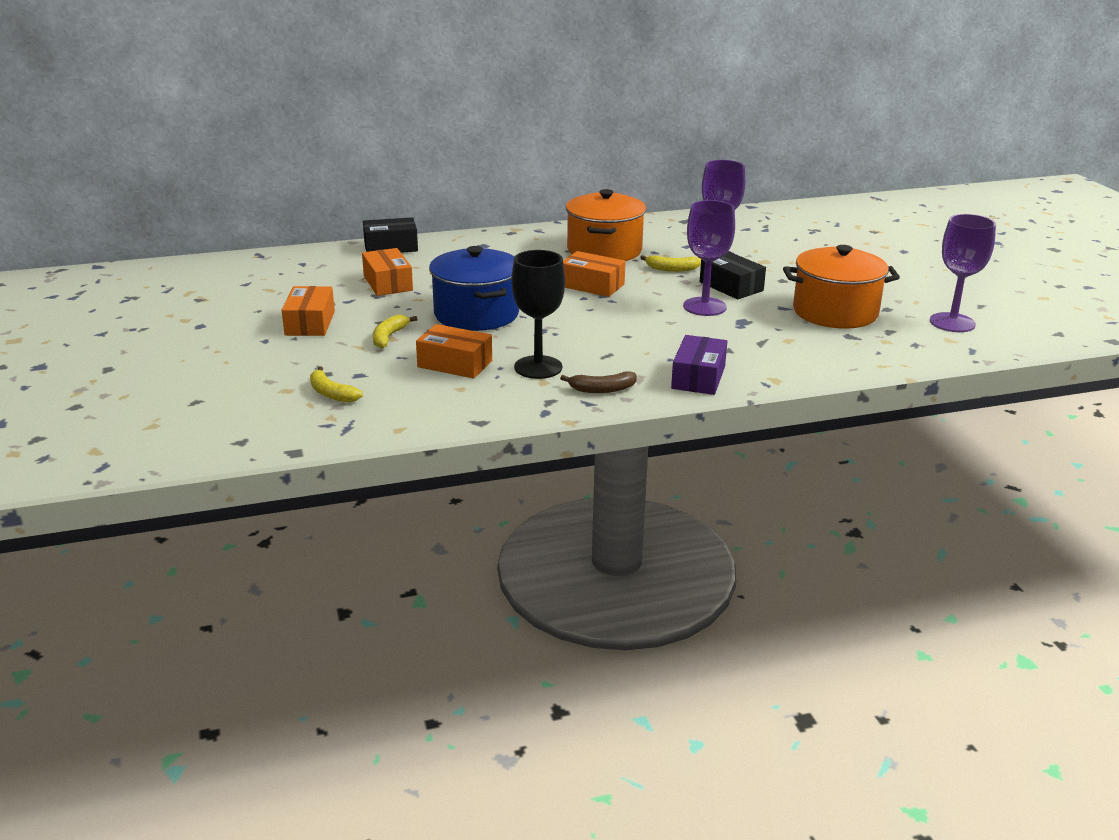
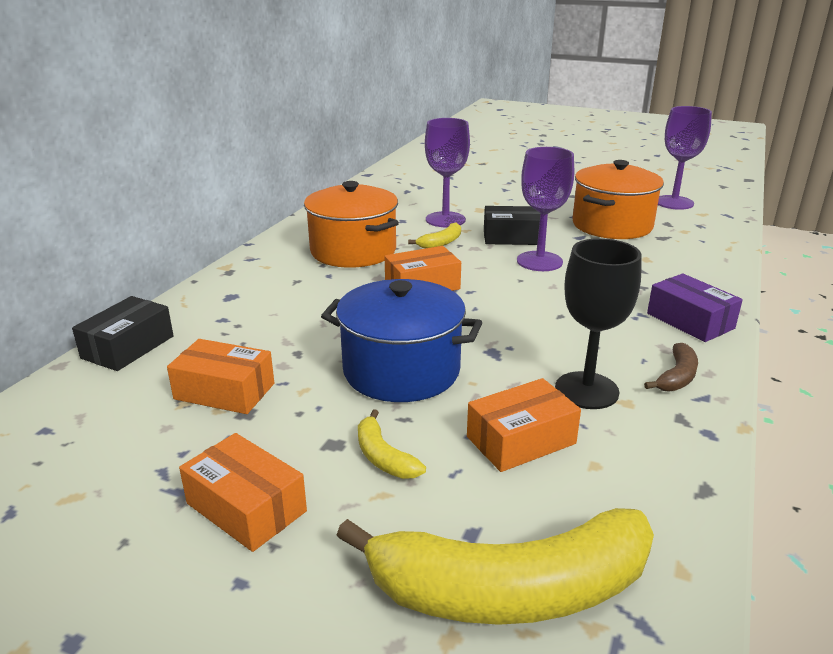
camera: 50 degrees left, 0 degrees up
yellow banana [310,366,363,403] -> yellow banana [336,508,654,625], size x2.34

